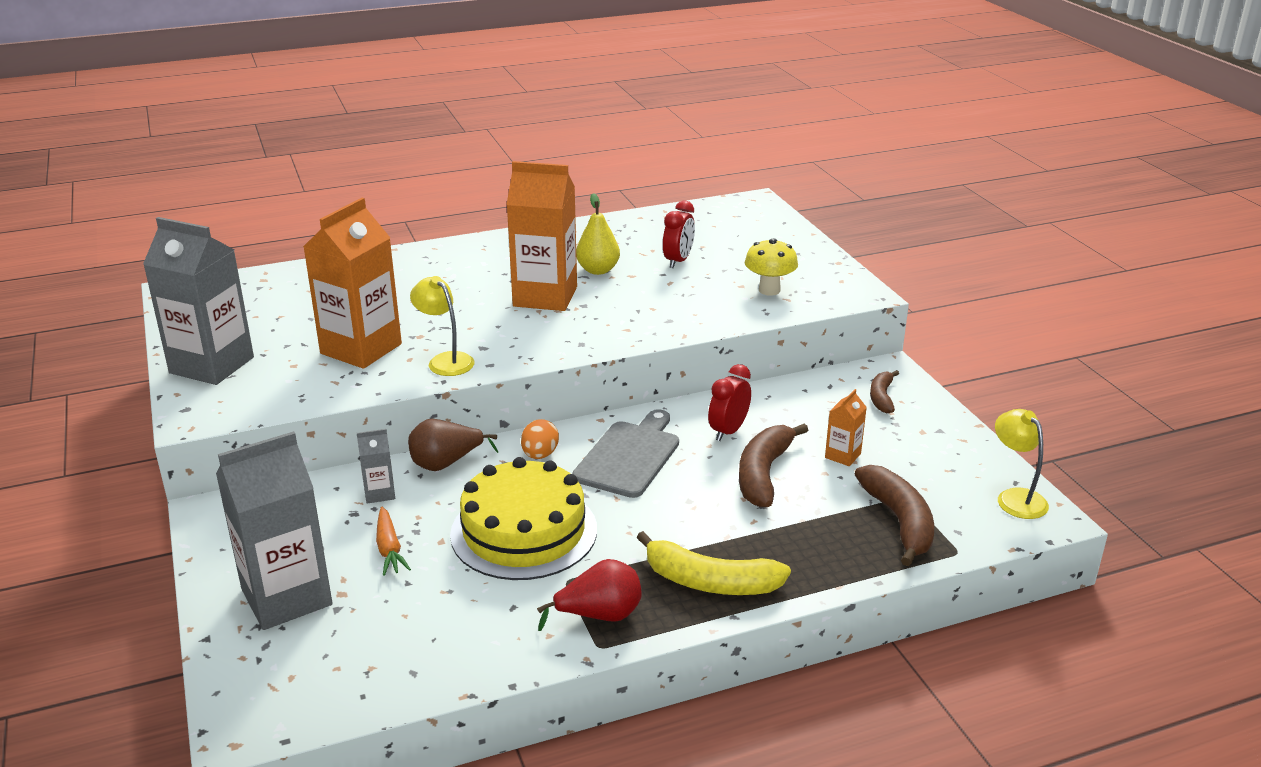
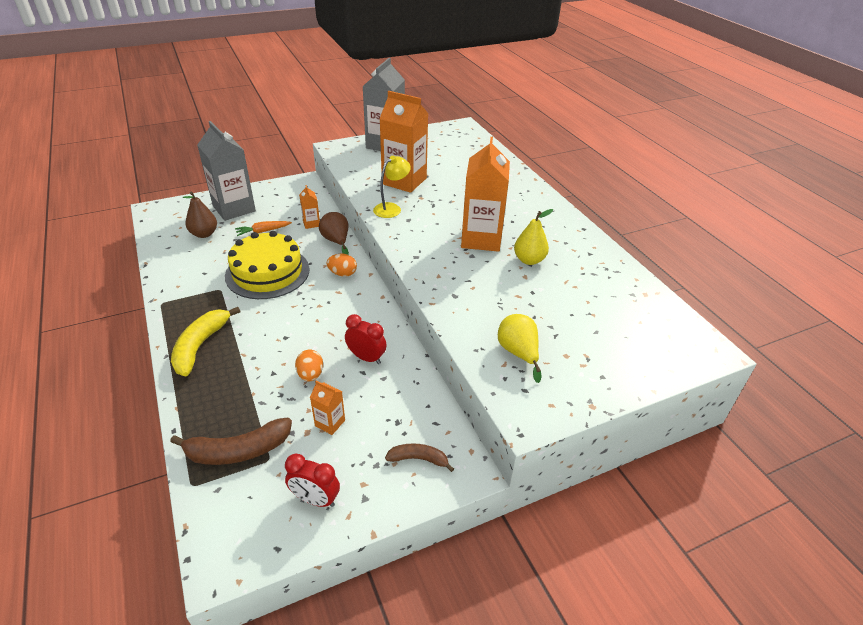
camera: 85 degrees right, 10 degrees up
grey carton [357,429,395,504] -> orange carton [299,185,320,229]
red pear [537,559,641,631] -> none
grey cutting board [572,409,679,498] -> none
red clock [663,201,695,268] -> red clock moved to [285,453,340,507]
brown banana [739,423,808,507] -> orange egg [295,350,323,381]
yellow mushroom [745,238,798,296] -> yellow pear [498,314,542,383]
yellow lamp [995,409,1049,519] -> none
none -> brown pear [183,191,217,238]

